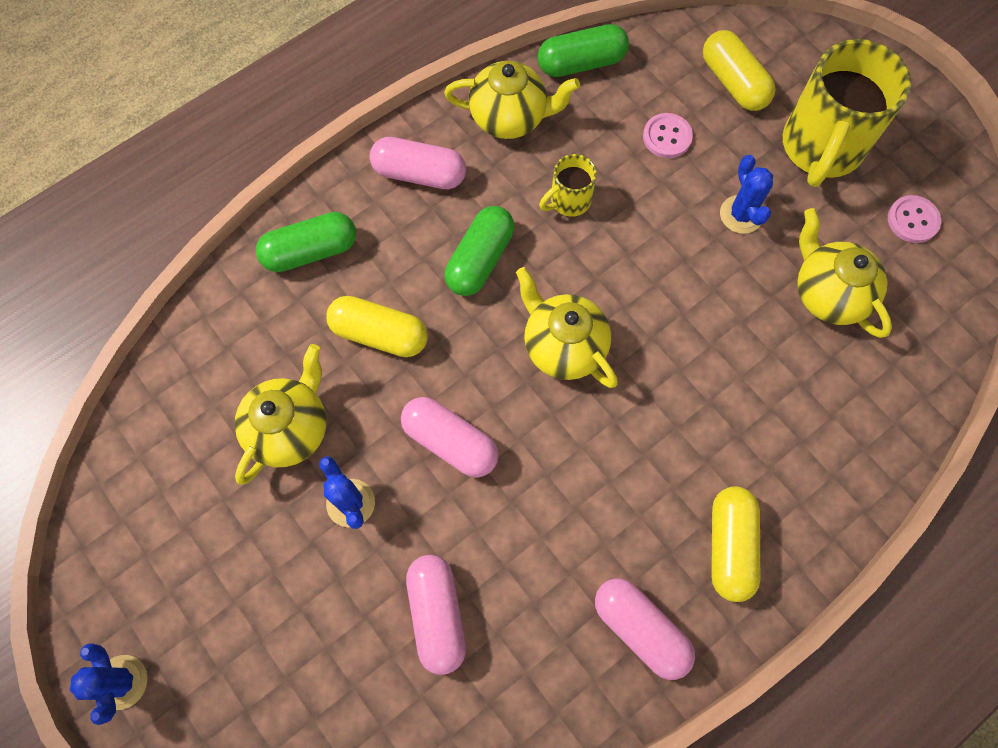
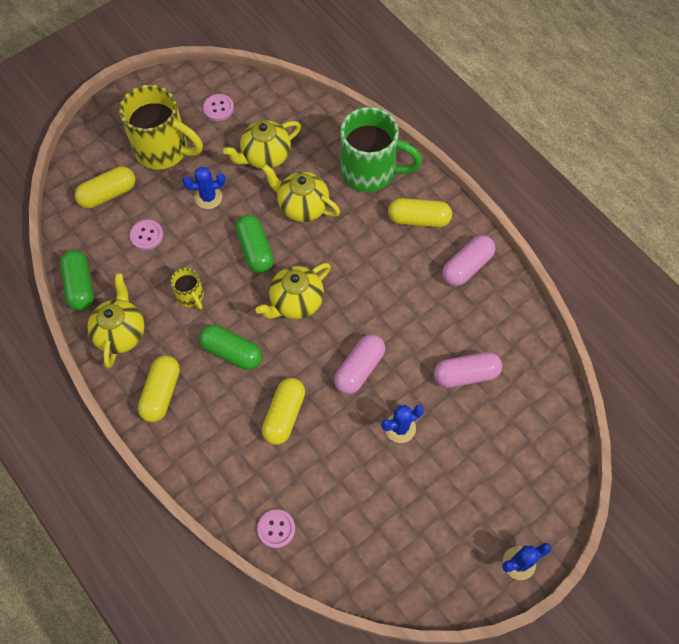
camera: 90 degrees left, 5 degrees down
yellow teapot [235,344,326,485] -> yellow teapot moved to [261,164,340,222]
green capsule [256,212,356,272] -> green capsule moved to [235,215,274,273]
pink capsule [370,137,466,189] -> yellow capsule [138,355,180,422]
none -> pink button [257,509,295,548]
none -> green mug [340,107,422,192]

